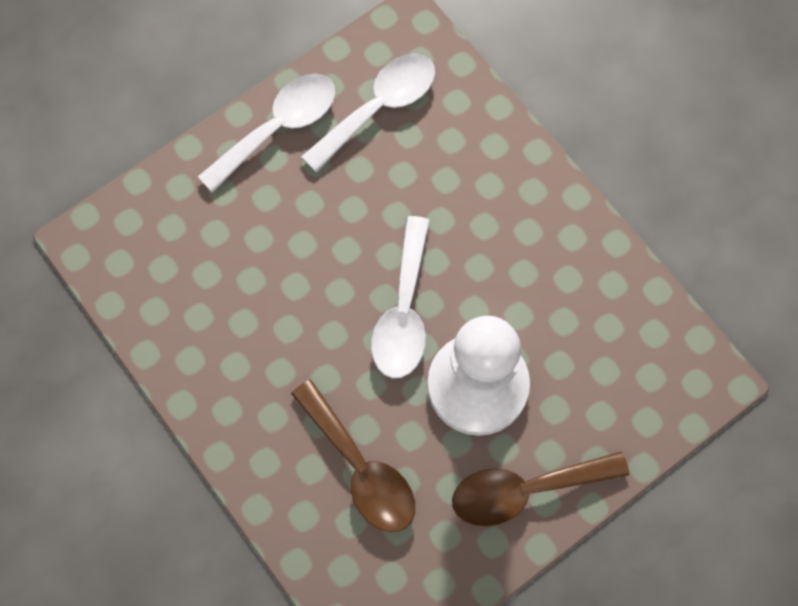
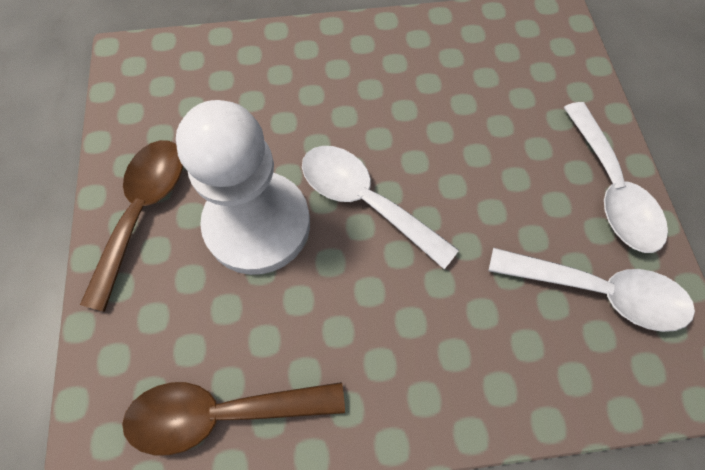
camera: 120 degrees right, 5 degrees down
brown spoon [291,380,415,532] -> brown spoon moved to [122,382,345,455]
white spoon [301,53,435,172] -> white spoon turned 60 degrees counterclockwise [488,248,695,332]

